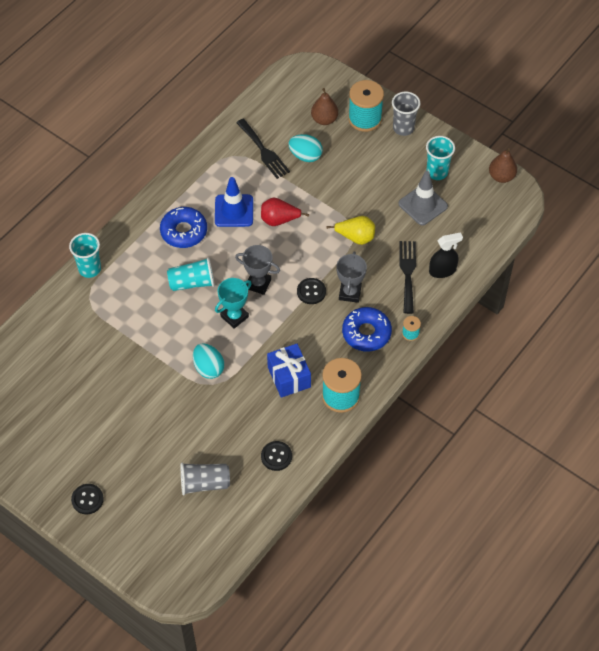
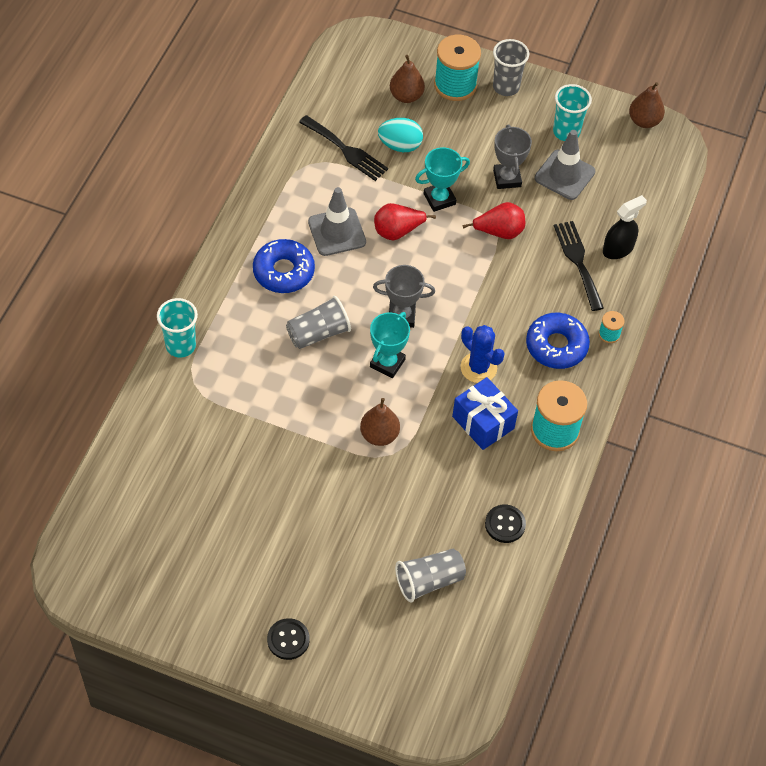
camera: 20 degrees left, 0 degrees up
turquoise cup [167,257,215,291] -> grey cup [286,296,351,349]
turquoise egg [193,343,224,379] -> brown pear [360,398,400,446]
blue traffic cone [215,177,253,227] -> grey traffic cone [308,187,366,256]
black button [297,278,326,304] -> none
yellow pear [326,216,375,245] -> red pear [463,202,525,239]
grey trophy [336,251,367,303] -> grey trophy moved to [493,125,532,189]
none -> turquoise trophy [415,147,470,212]
none -> blue cactus [461,325,505,383]

